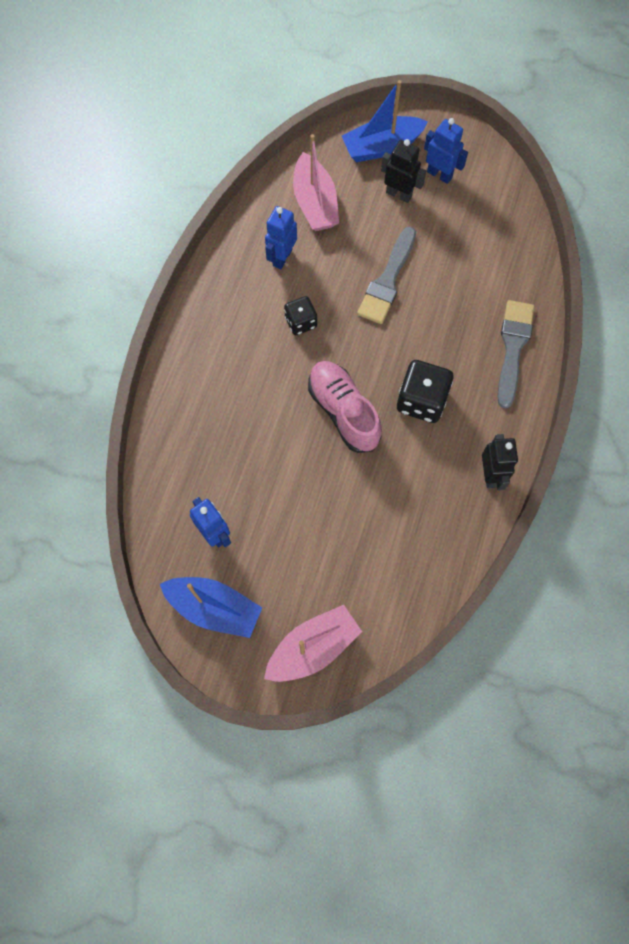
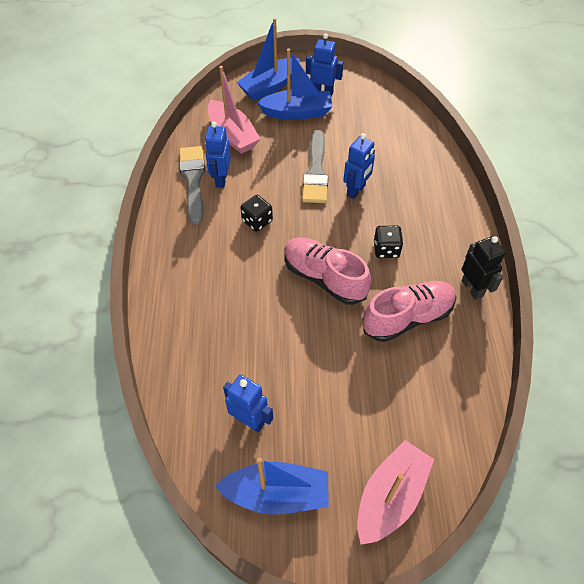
camera: 20 degrees left, 15 degrees down
black robot [381,139,426,203] -> blue boat [257,48,333,120]
black dice [397,360,453,423] -> black dice [374,226,403,258], size x0.62
grey brush [497,300,534,409] -> grey brush moved to [179,146,205,224]
none -> blue robot [343,133,375,199]
none -> pink shoe [363,281,456,342]

